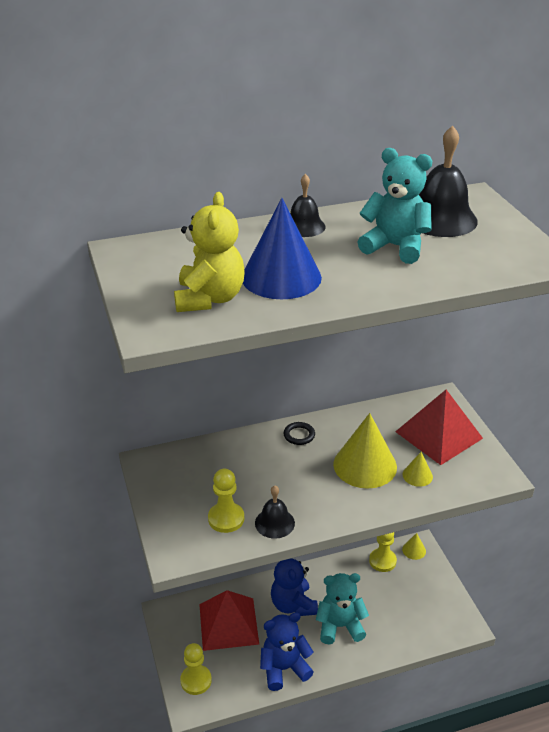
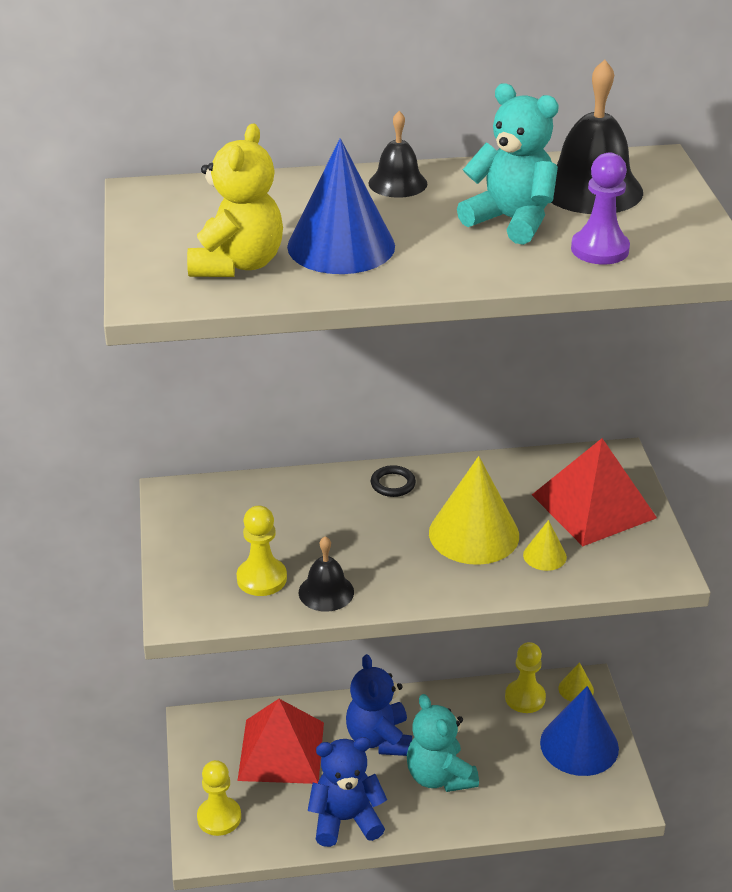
camera: 10 degrees right, 0 degrees up
turquoise teddy bear [316,573,369,644] -> turquoise teddy bear turned 120 degrees counterclockwise [407,694,479,792]
none -> blue cone [540,686,619,776]
none -> purple pawn [571,152,630,264]

